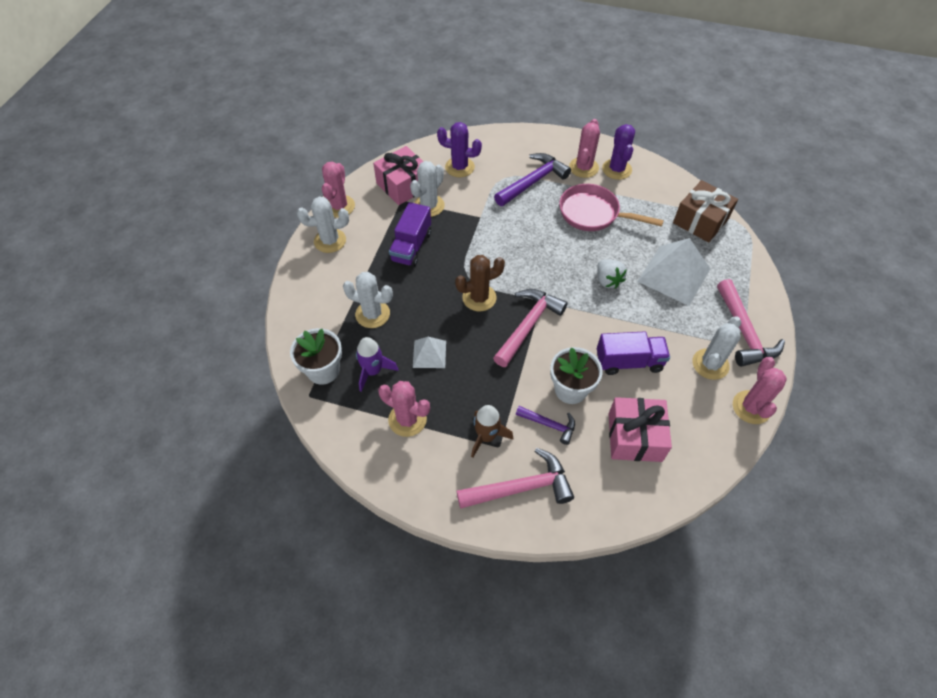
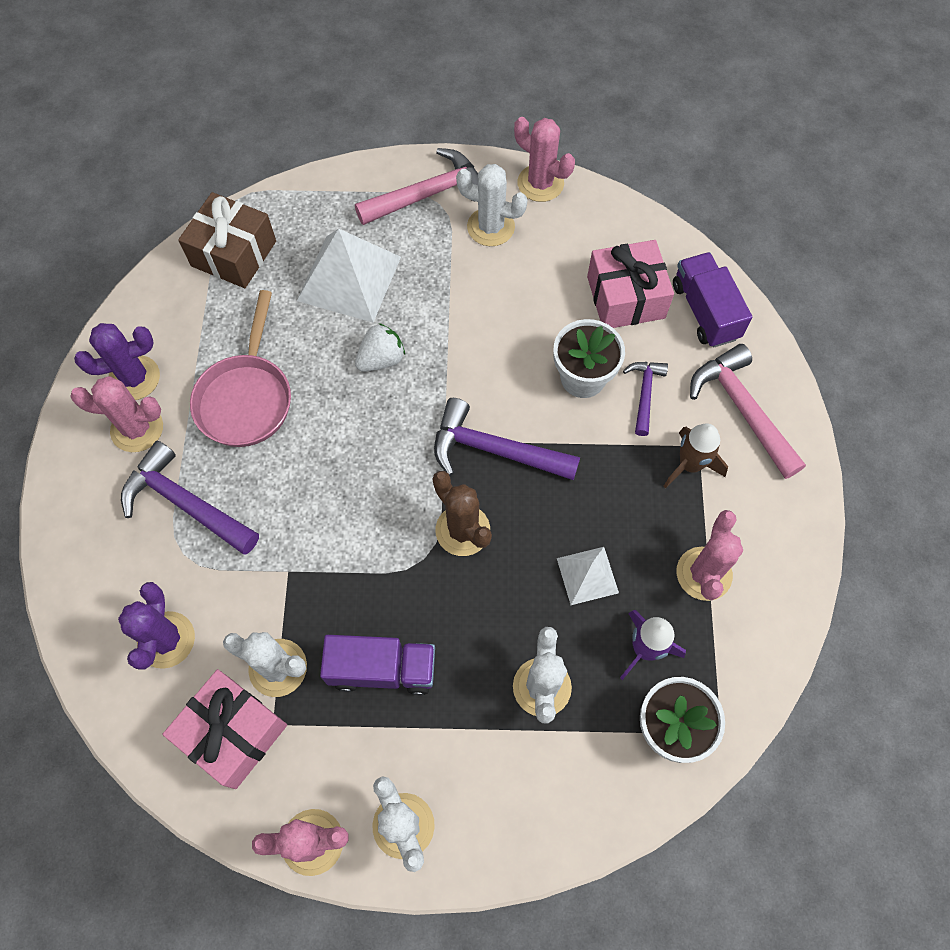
camera: 105 degrees left, 10 degrees up
pink hammer [493,289,568,367] -> purple hammer [434,398,580,480]
purple truck [597,332,670,375] -> purple truck moved to [673,252,752,348]
pink cactus [733,357,787,424] -> pink cactus turned 45 degrees clockwise [514,117,575,202]

